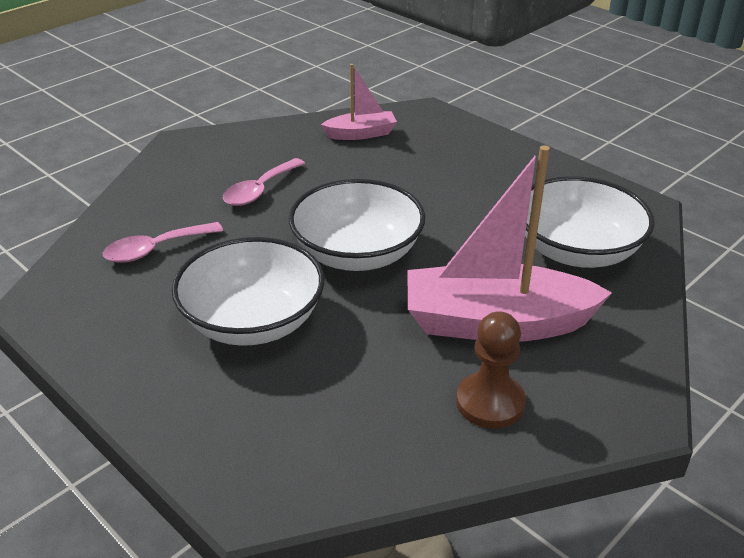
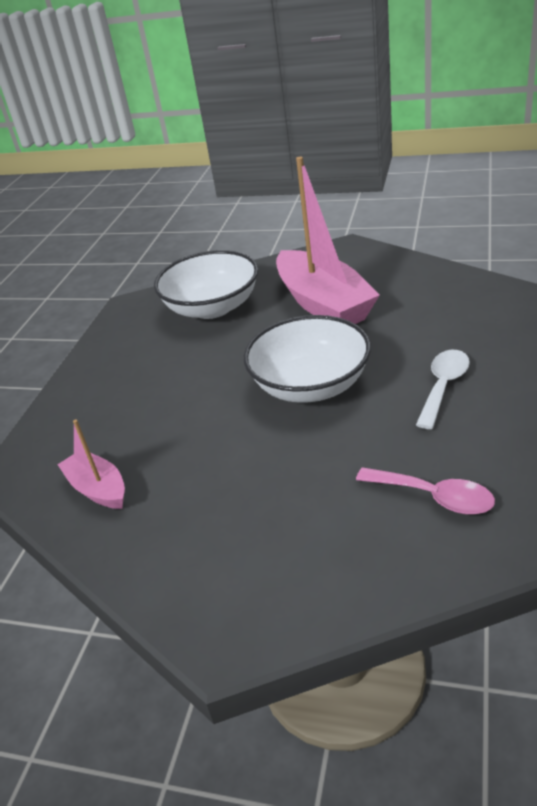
camera: 115 degrees left, 0 degrees up
white bowl [172,237,325,346] -> white spoon [416,350,470,429]
pink spoon [223,158,305,206] -> none
brown pawn [456,311,526,429] -> none

